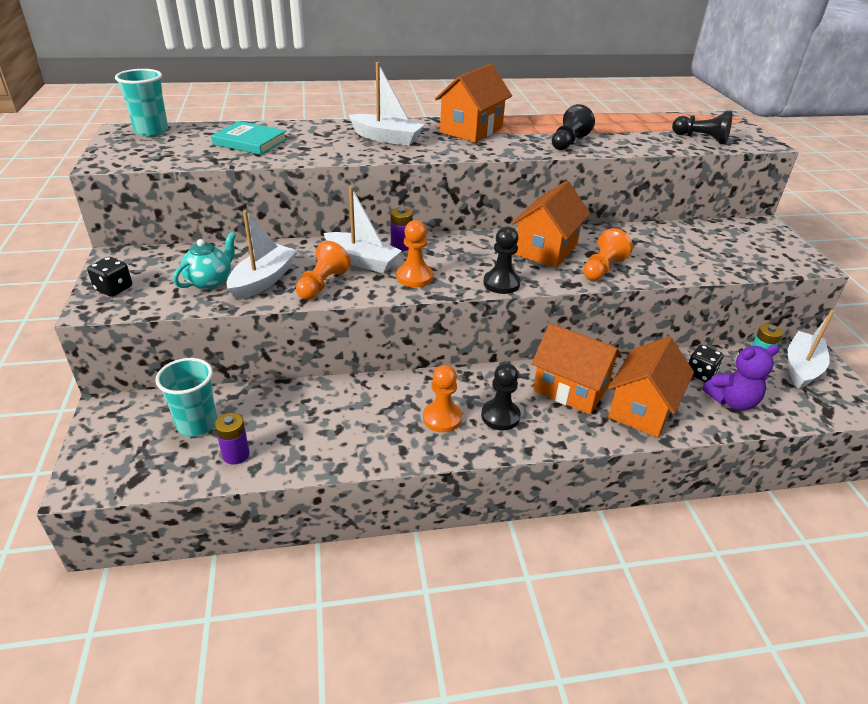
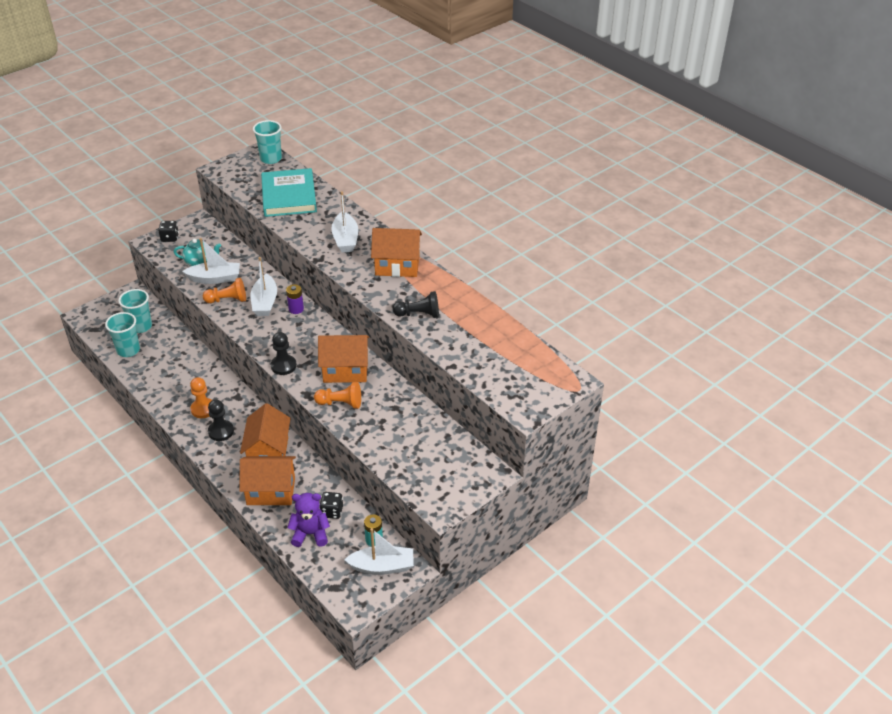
camera: 60 degrees right, 5 degrees up
turquoise book [211,121,287,155] -> turquoise book [261,168,317,217], size x1.62
purple battery [215,413,250,464] -> turquoise cup [105,312,140,357]
orange pawn [397,220,433,287] -> none
black pawn [672,110,732,144] -> none
purple teddy bear [702,345,779,411] -> purple teddy bear turned 135 degrees clockwise [287,493,330,547]

